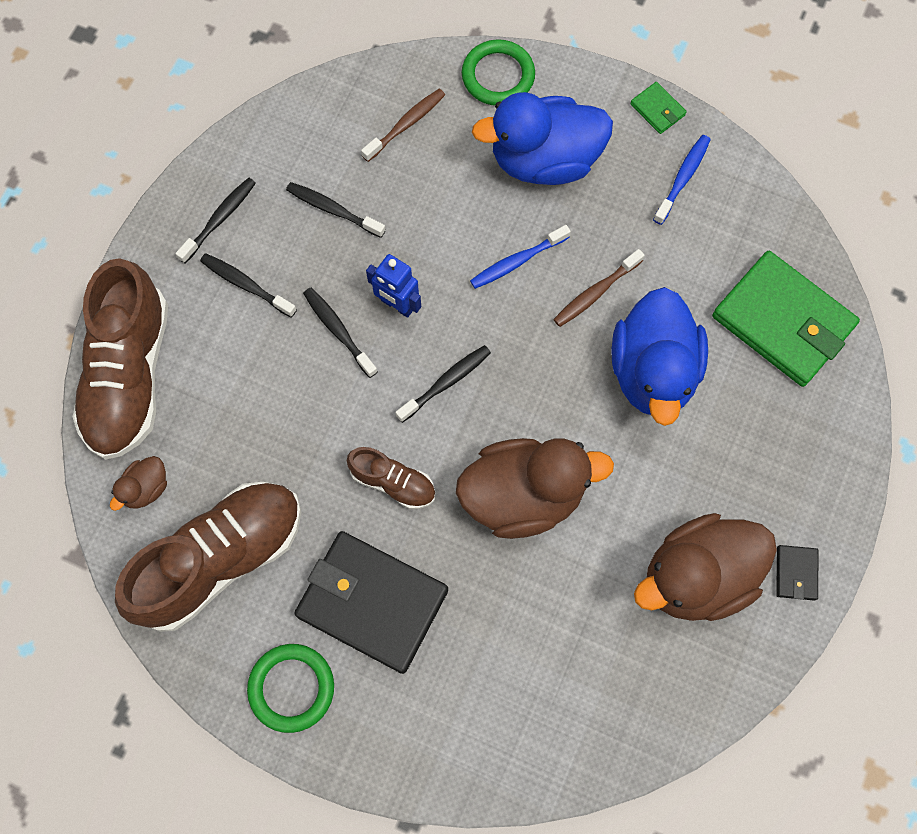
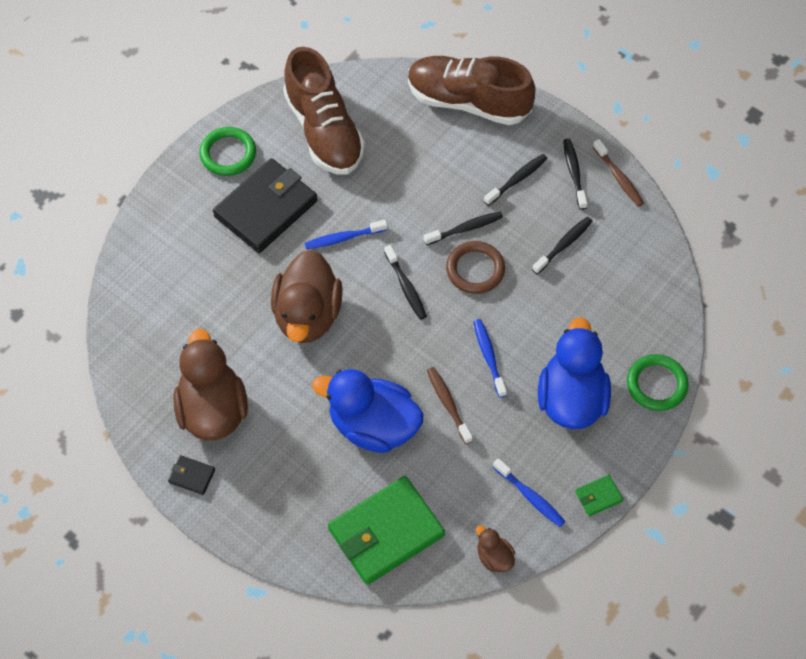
camera: 105 degrees right, 10 degrees down
brown duck [110,456,167,511] -> brown duck moved to [476,525,515,572]
black toothbrush [176,178,256,264] -> black toothbrush turned 150 degrees counterclockwise [563,139,587,210]
brown shoe [347,447,436,509] -> blue toothbrush [305,220,387,249]
brown toothbrush [361,89,445,162] -> brown toothbrush moved to [593,139,644,207]
blue robot [366,254,421,318] -> brown ring [446,241,505,294]

